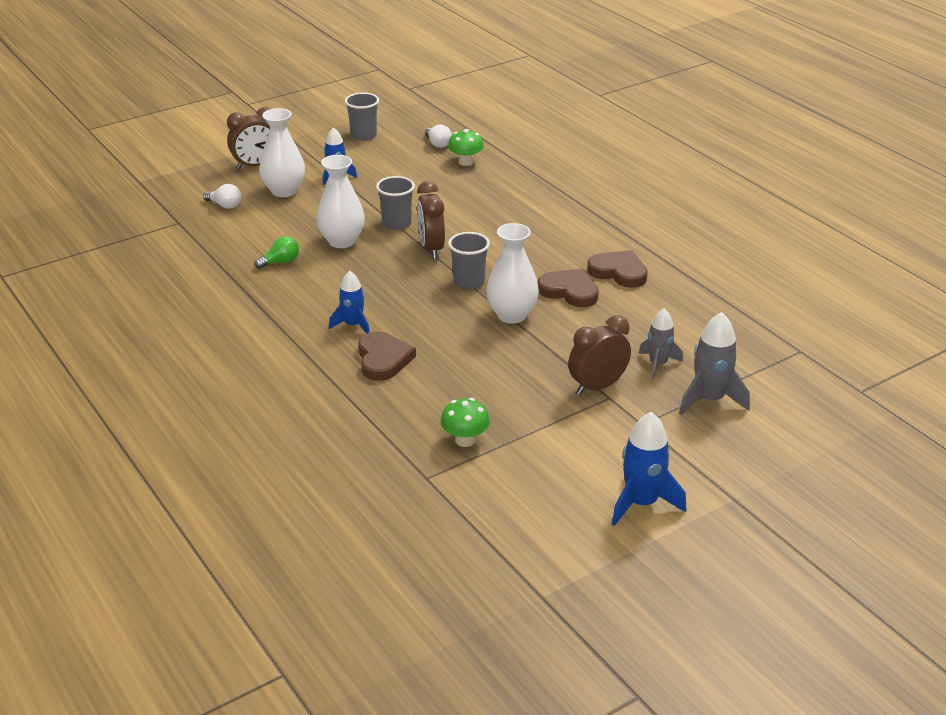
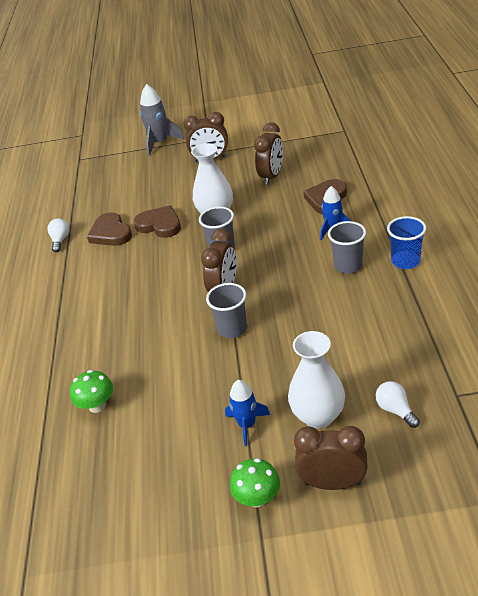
camera: 145 degrees left, 5 degrees up
green light bulb [254,236,299,269] -> none
white vase [316,155,365,248] -> none
grey cup [345,92,379,141] -> grey cup moved to [328,221,366,274]
white light bulb [425,124,452,148] -> white light bulb moved to [47,218,69,252]
green mushroom [441,398,490,447] -> green mushroom moved to [230,458,280,507]
brown heart [538,269,599,307] -> brown heart turned 150 degrees clockwise [134,205,181,238]
blue rocket [612,412,686,526] -> none
grey rocket [638,309,683,379] -> none
none -> brown clock [254,122,283,185]
none -> blue cup [387,216,426,269]

